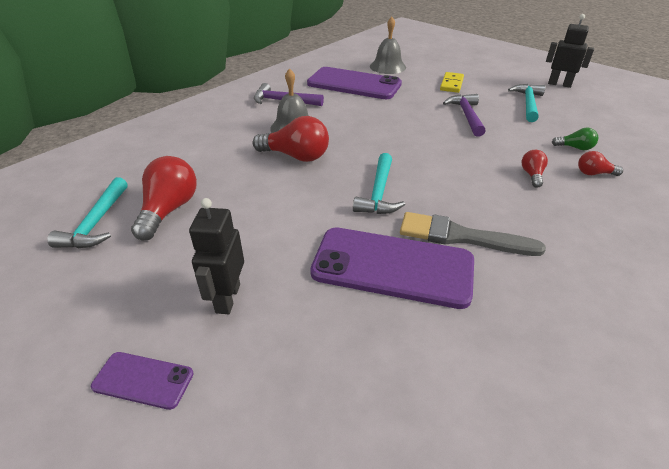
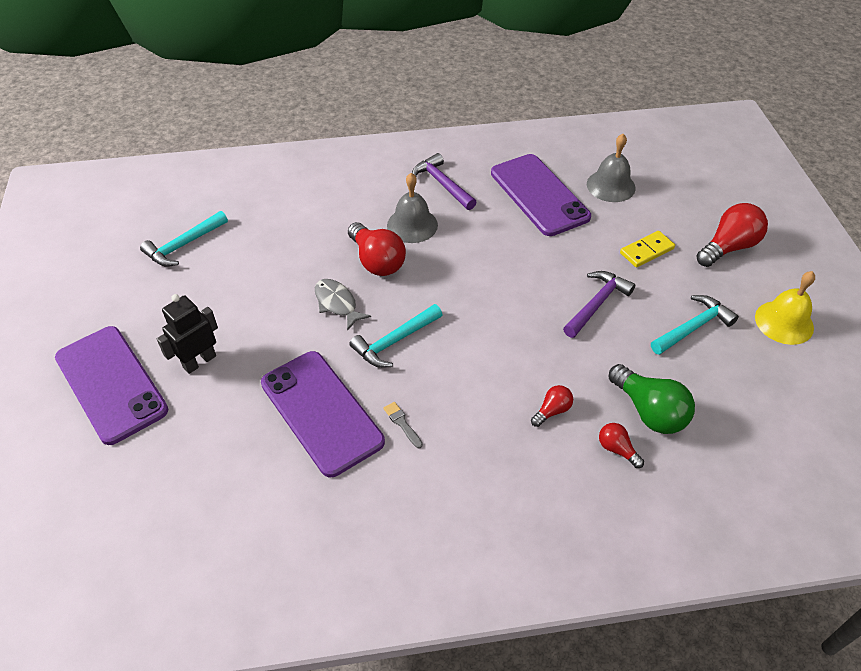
camera: 40 degrees right, 10 degrees up
purple phone [91,352,194,410] -> purple phone [55,326,168,445], size x2.13
red light bulb [131,156,197,240] -> red light bulb moved to [696,203,768,267]
grey brush [400,212,546,256] -> grey brush [383,402,423,448], size x0.43
black robot [546,14,594,88] -> yellow bell [755,271,815,345]
green light bulb [552,128,598,150] -> green light bulb [608,364,695,434], size x1.92
none -> grey fish [315,279,371,331]

